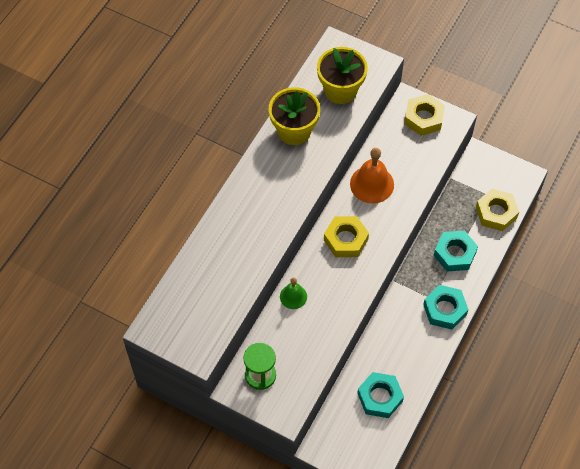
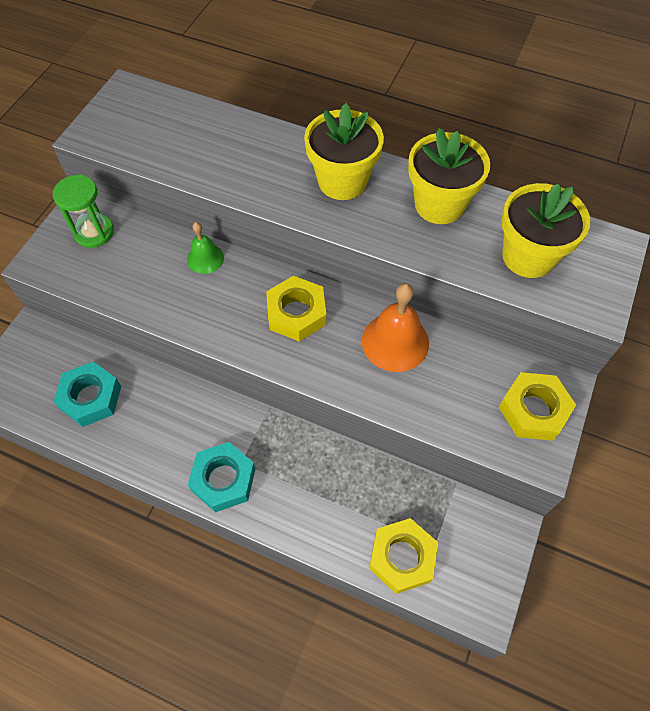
camera: 85 degrees right, 0 degrees up
turquoise nut [434,231,478,272] -> none
none -> yellow flower pot [304,103,384,200]

